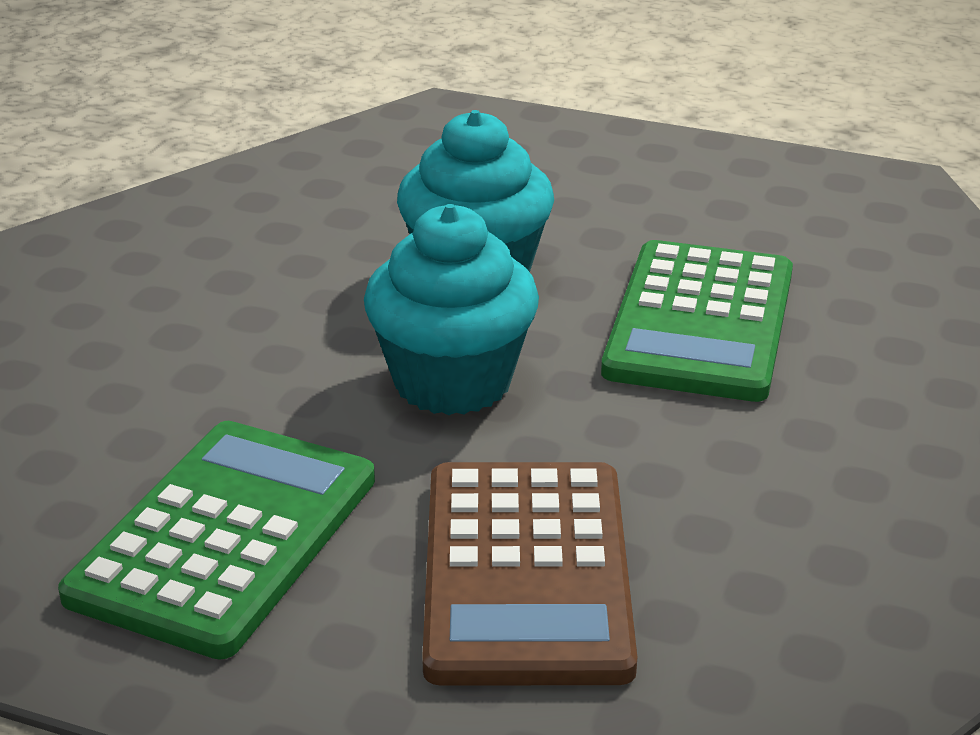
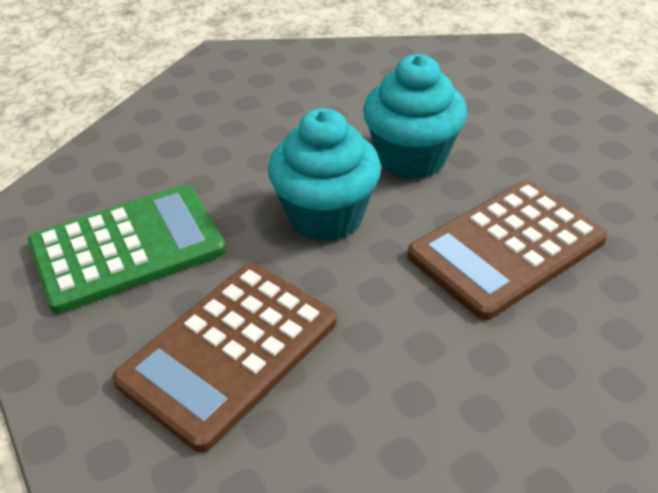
camera: 40 degrees right, 10 degrees up
green calculator [601,240,793,402] -> brown calculator [407,180,608,320]

